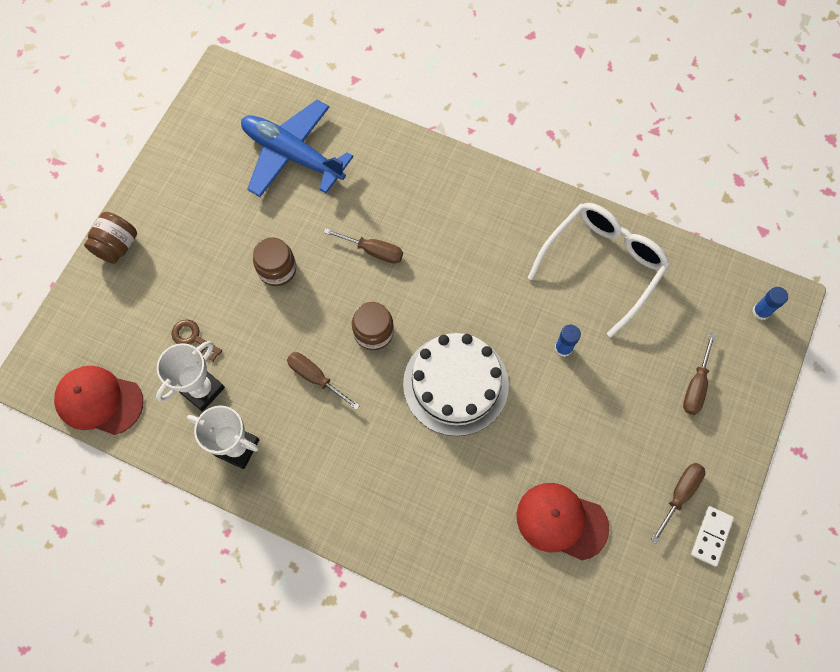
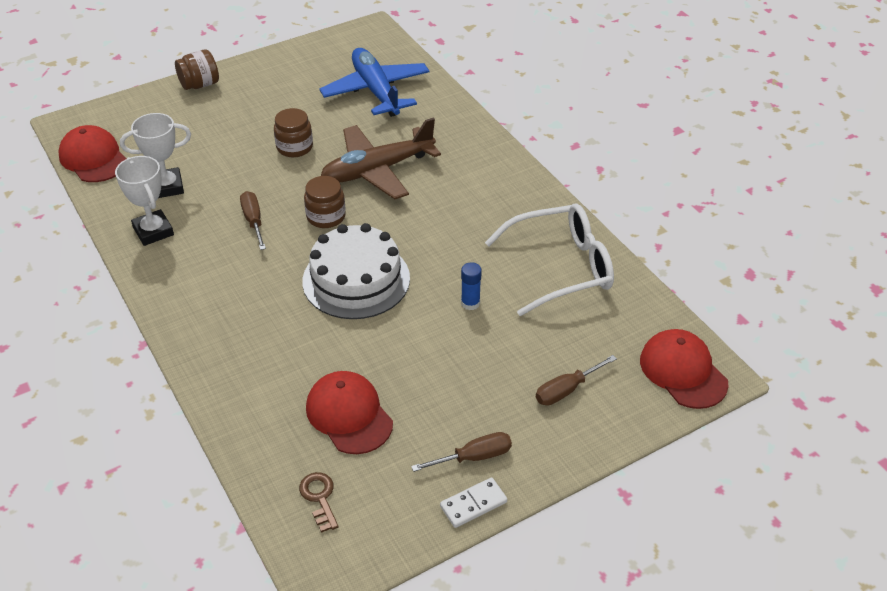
camera: 35 degrees right, 25 degrees down
brown key [172,319,222,361] -> brown key moved to [299,472,339,533]
brown screwdriver [324,228,403,264] -> brown plane [321,117,441,199]
blue glue stick [752,287,788,320] -> red cap [640,329,729,409]

